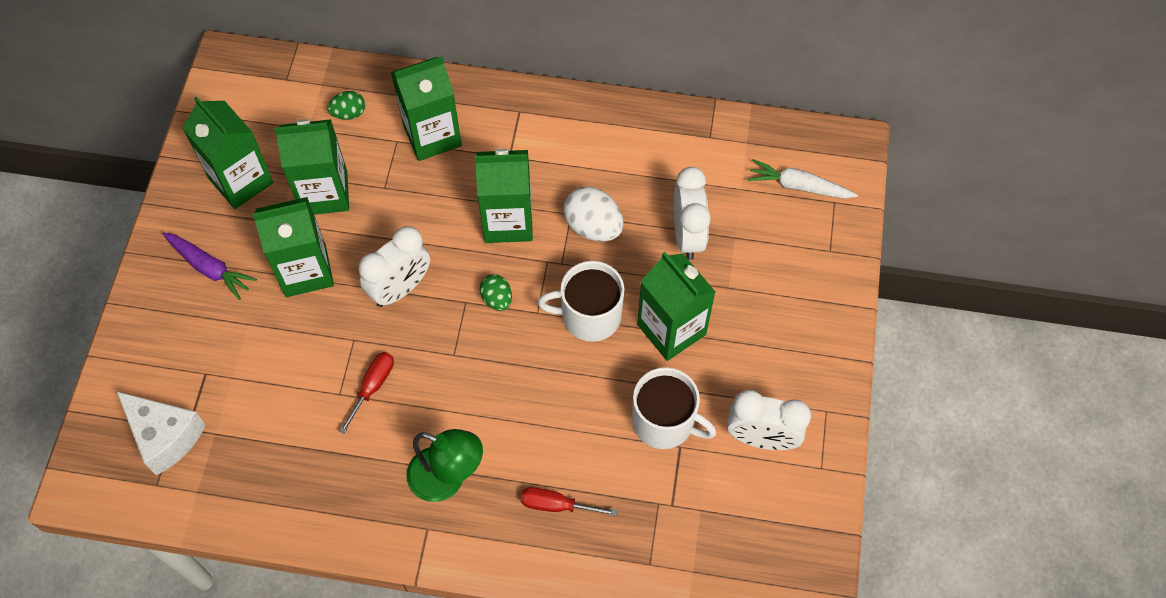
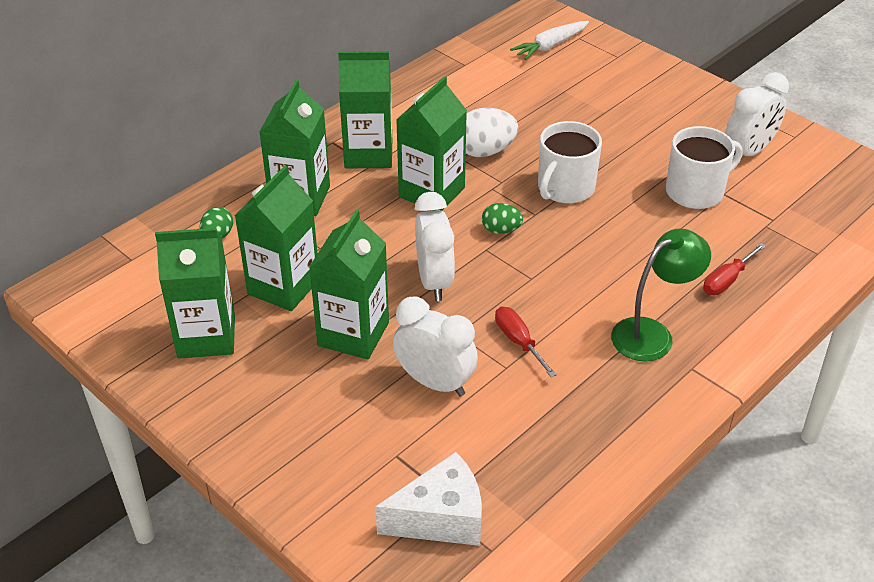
camera: 55 degrees left, 20 degrees down
purple carrot [162,232,257,300] -> none
green carton [637,252,715,361] -> green carton moved to [338,51,392,168]
white clock [674,167,711,260] -> white clock moved to [393,296,478,396]

